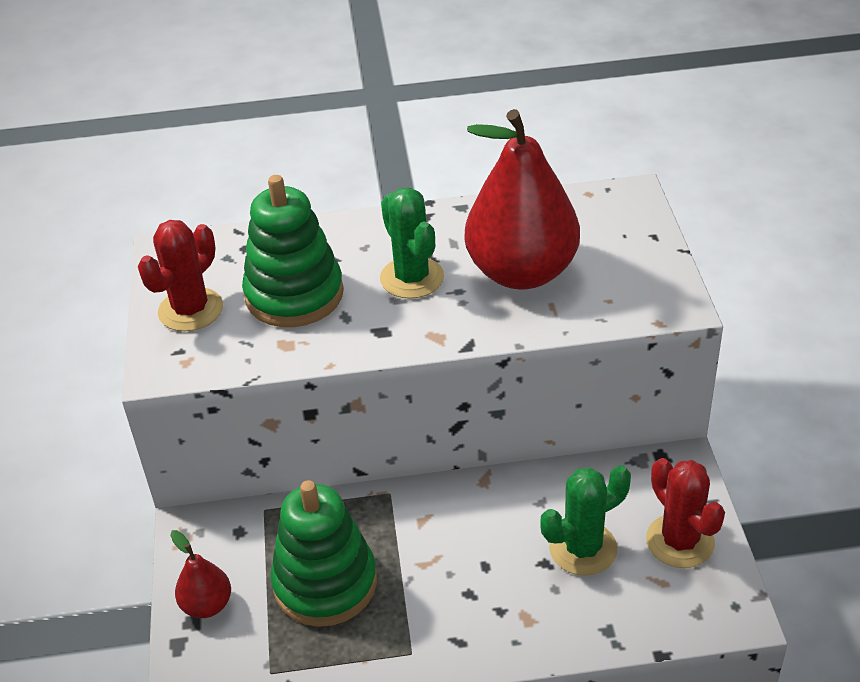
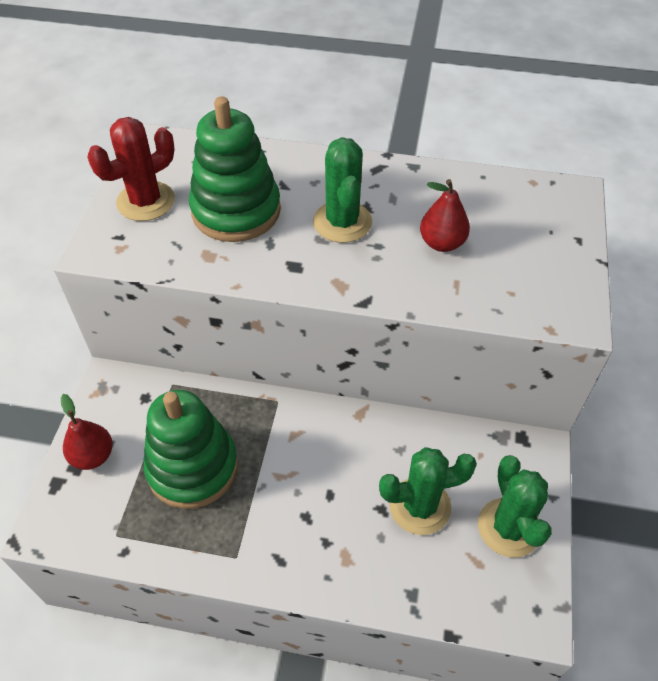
camera: 15 degrees right, 10 degrees up
red pear [465,109,580,290] -> red pear [420,179,470,252], size x0.45
red cactus [646,458,725,568] -> green cactus [478,455,552,558]

